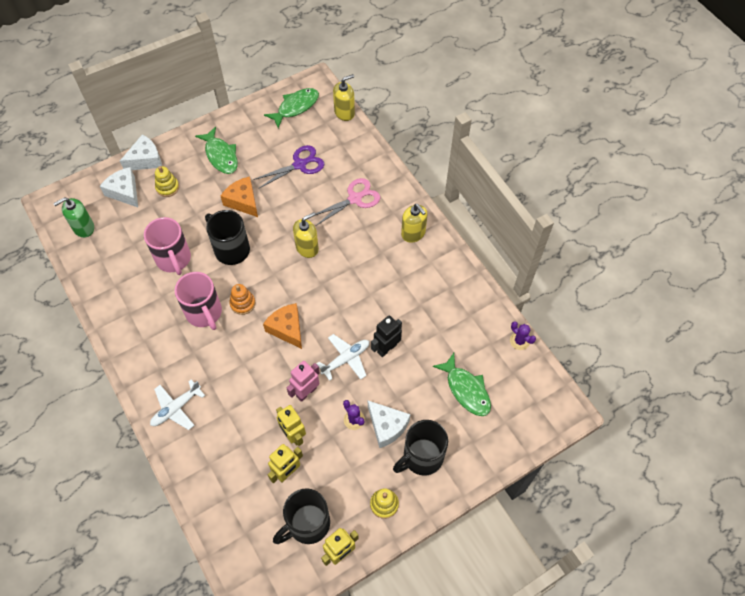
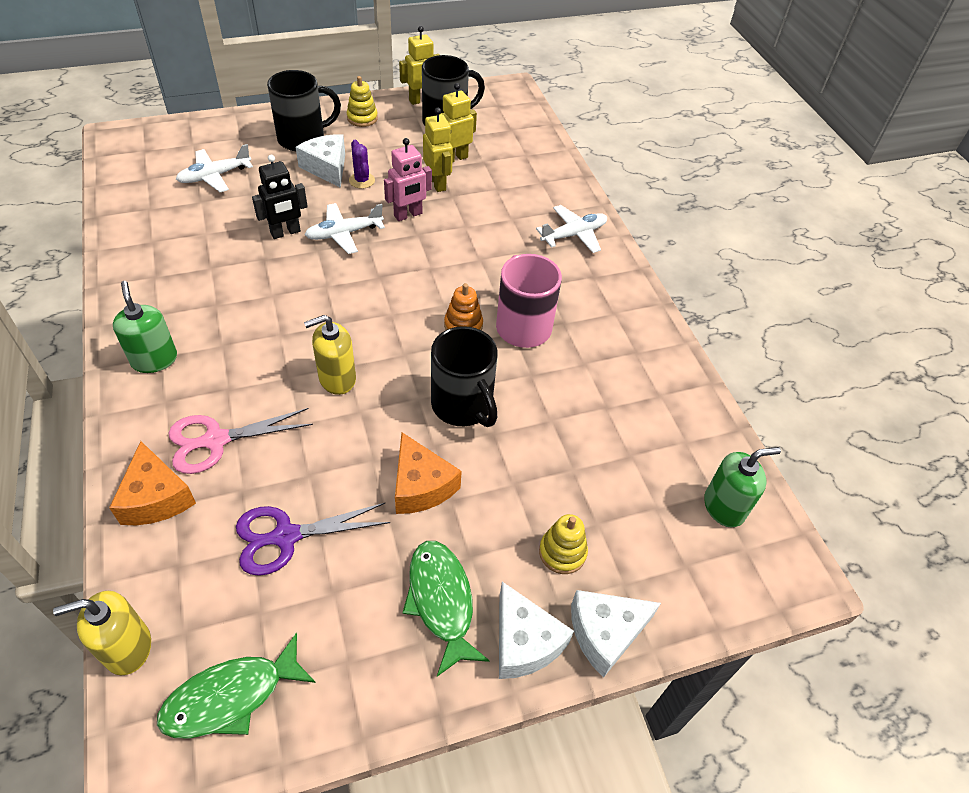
camera: 170 degrees left, 10 degrees down
white cheese [100,167,138,207] -> white cheese moved to [499,582,574,679]
pink mug [144,217,191,275] -> none
orange cheese [263,303,302,349] -> orange cheese moved to [109,441,196,525]
yellow soap dispenser [401,204,427,243] -> green soap dispenser [113,281,177,373]
green fish [432,353,491,416] -> white plane [176,144,253,192]
purple cactus [510,321,536,350] -> none

